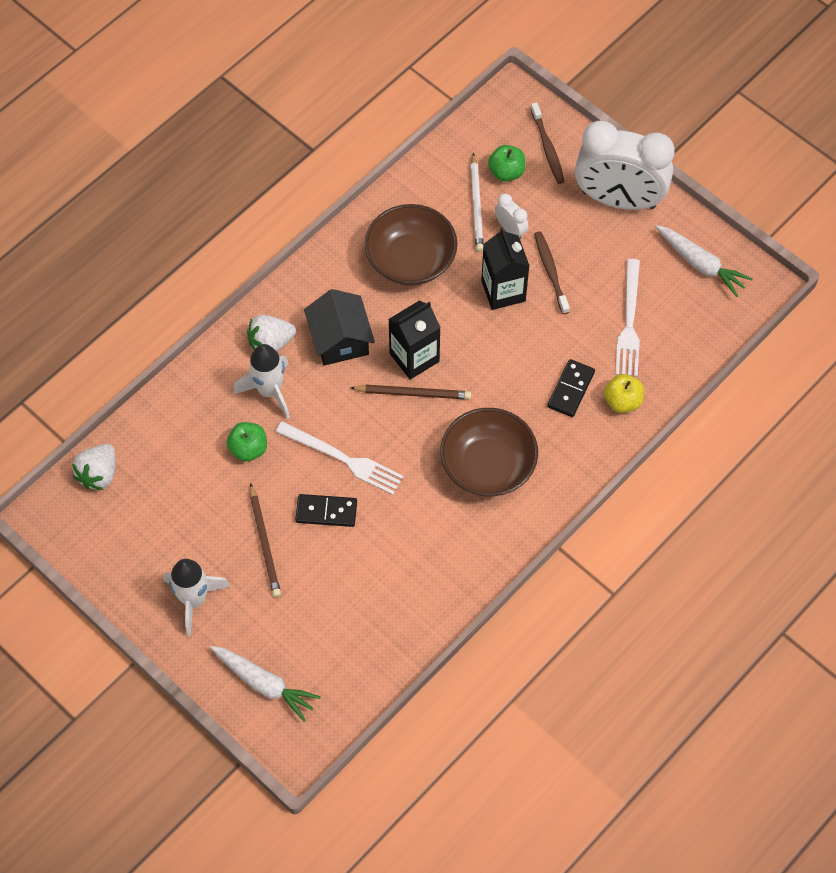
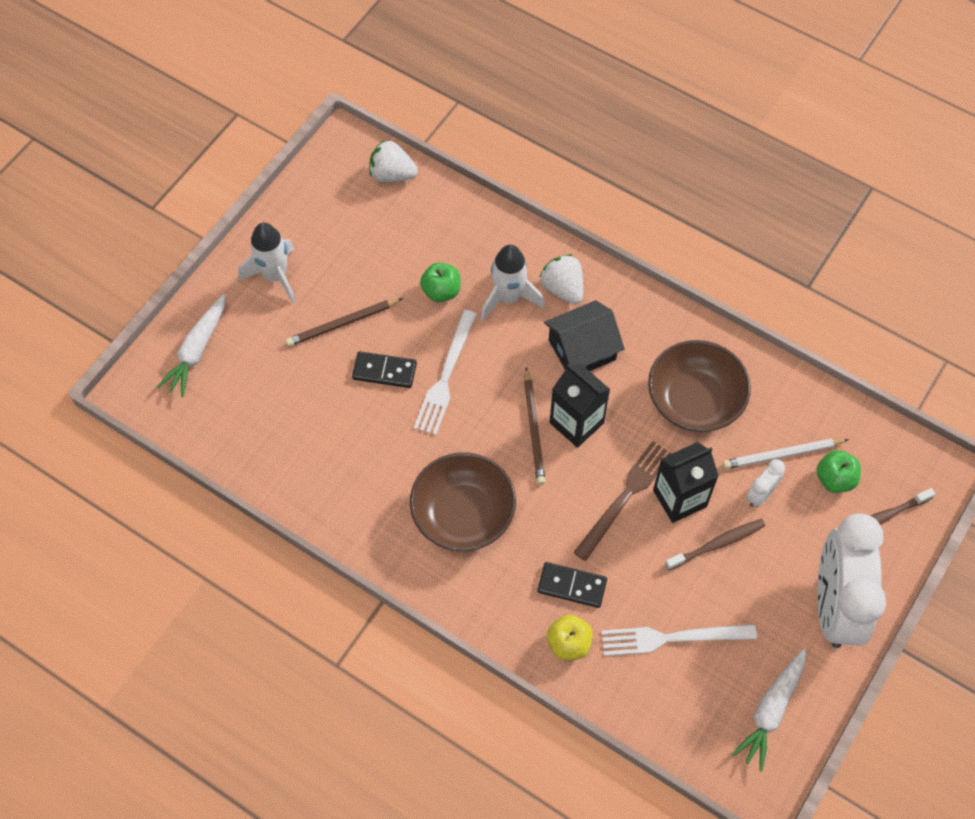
camera: 80 degrees right, 0 degrees up
black domino [295,494,357,527] -> black domino turned 75 degrees counterclockwise [352,351,417,388]
none -> brown fork [573,441,672,561]

